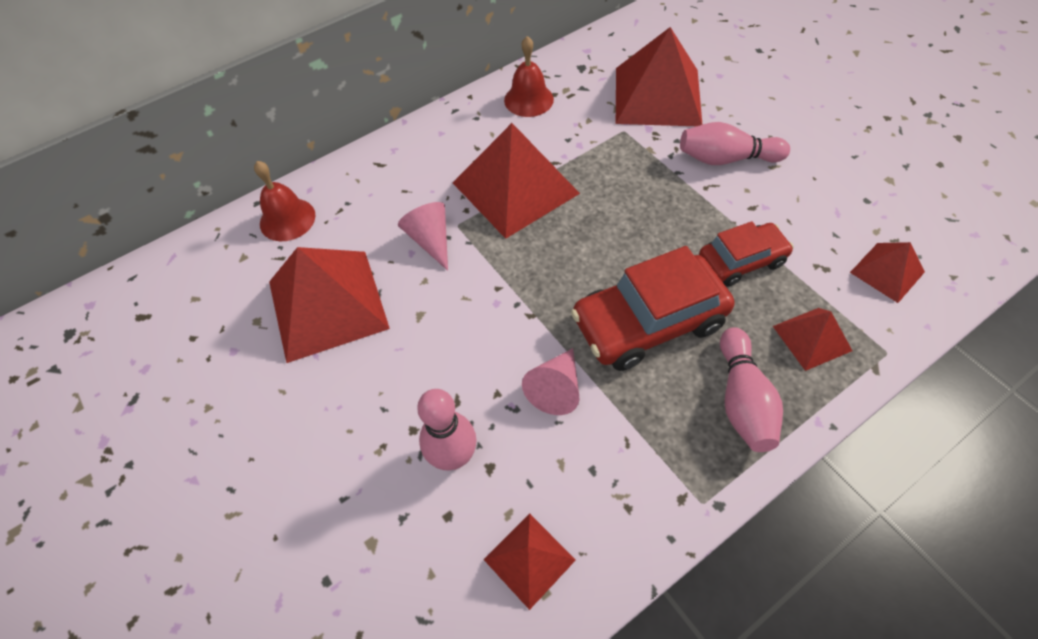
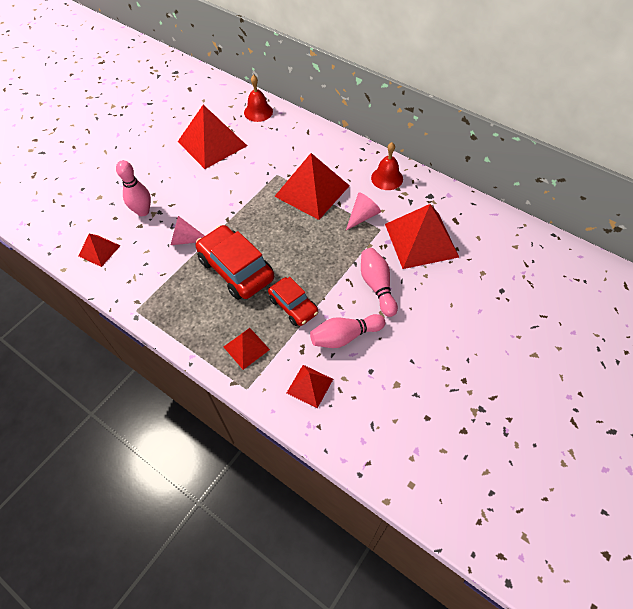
camera: 70 degrees right, 0 degrees up
pink cone [398,202,448,271] -> pink cone moved to [346,192,381,230]
pink bowling pin [720,327,783,452] -> pink bowling pin moved to [310,314,385,348]

